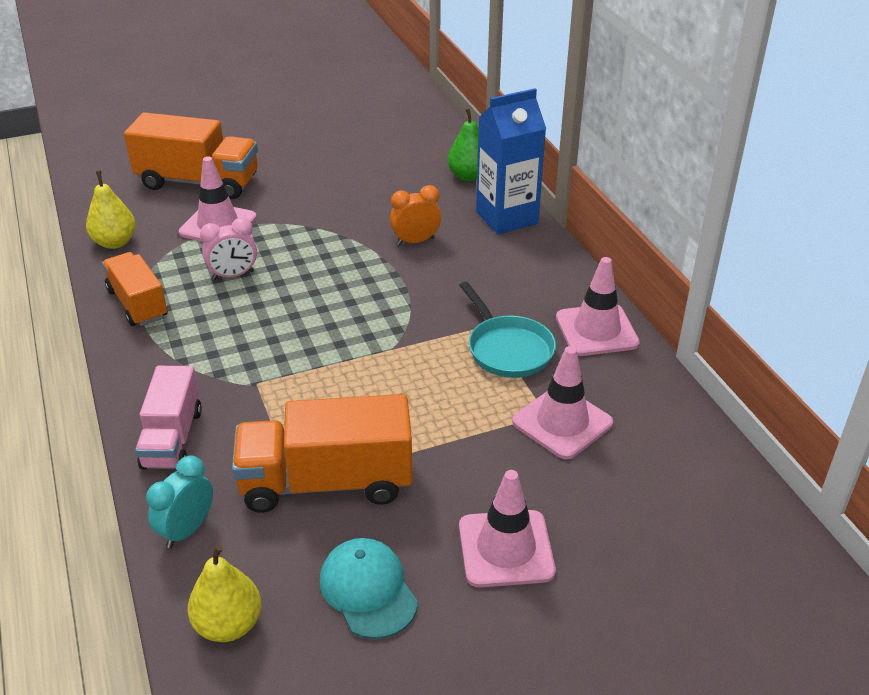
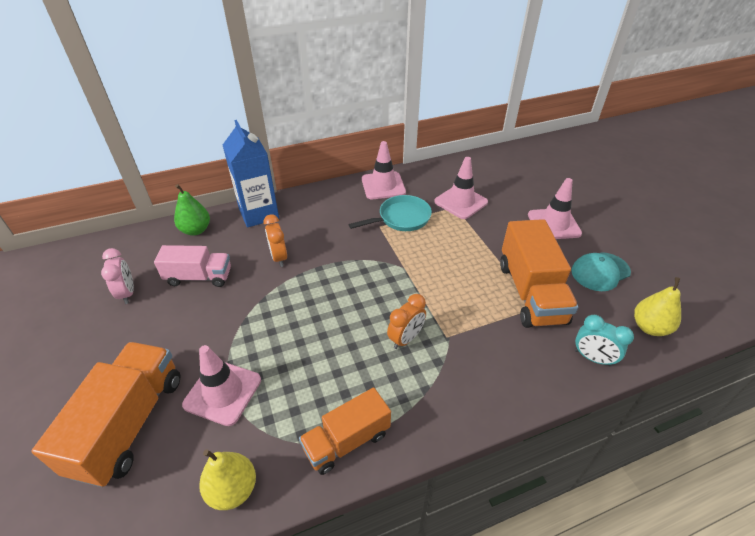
camera: 90 degrees left, 5 degrees up
pink truck [135,366,202,470] -> pink truck moved to [154,245,231,287]
pink clock [200,217,257,280] -> pink clock moved to [101,248,134,304]
none -> orange clock [387,294,426,349]

